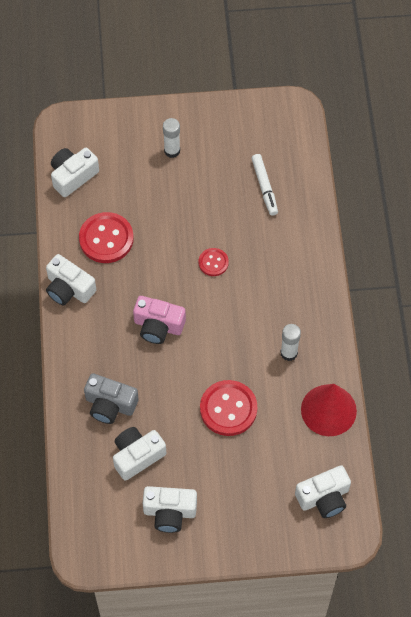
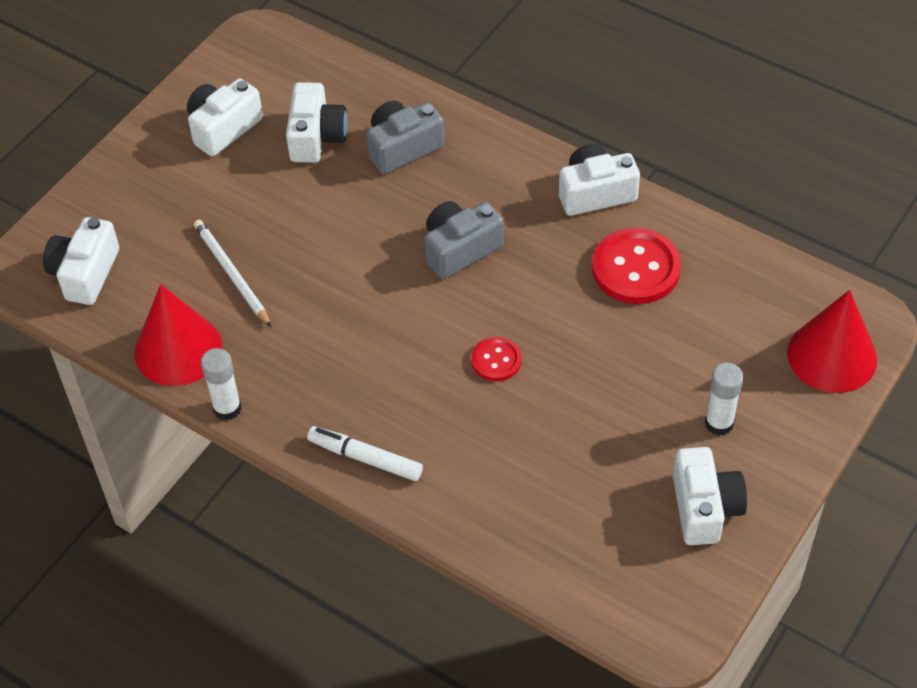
camera: 130 degrees right, 10 degrees down
white camera [51,148,99,197] -> white camera moved to [673,447,747,545]
pink camera [133,296,186,344] -> grey camera [424,201,504,279]
red button [200,380,257,436] -> none
white marker [251,154,278,216] -> white marker moved to [307,426,423,481]
white glue stick [281,324,301,361] -> white glue stick moved to [201,348,242,421]
none -> white pencil [194,220,271,327]
none -> red cone [787,290,877,393]

